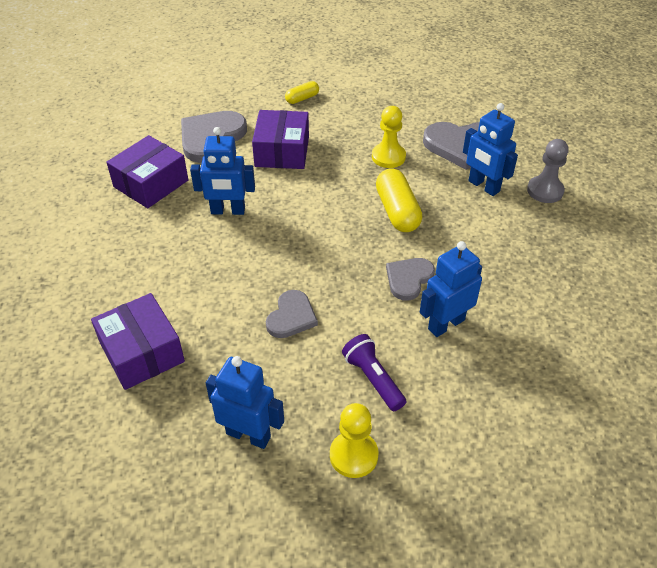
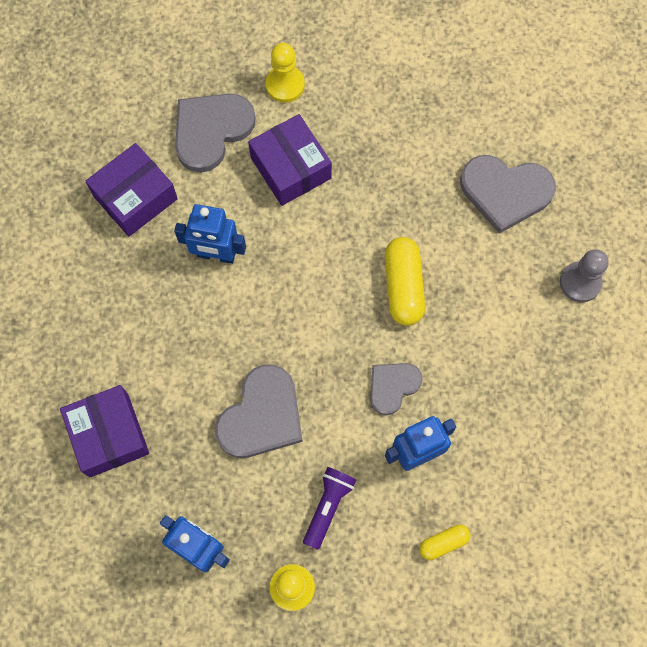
camera: 10 degrees right, 25 degrees up
purple box [252,110,309,169] -> purple box turned 45 degrees counterclockwise [248,114,332,206]
grey heart [266,290,318,338] -> grey heart [215,364,303,458], size x1.66
yellow capsule [285,81,319,104] -> yellow capsule moved to [419,525,470,560]
purple flashlight [342,334,406,411] -> purple flashlight turned 45 degrees clockwise [303,467,356,550]
yellow pawn [372,106,406,168] -> yellow pawn moved to [266,43,305,103]
blue robot [463,103,518,196] -> none

